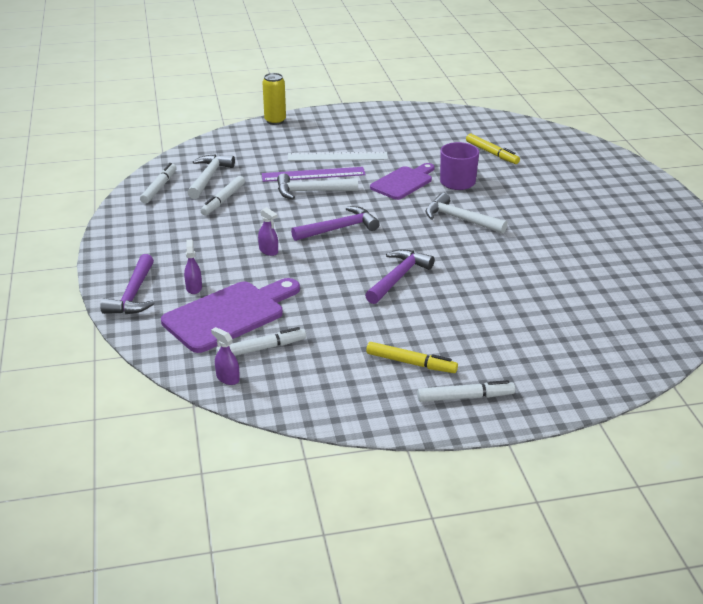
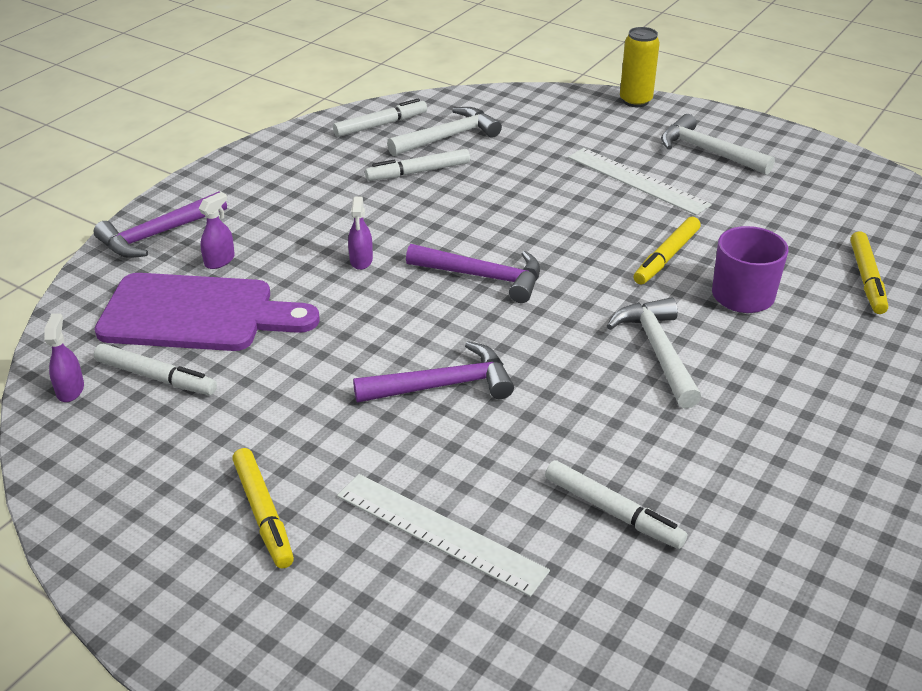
camera: 45 degrees right, 5 degrees up
purple ruler [262,167,366,182] -> none
white hammer [277,173,358,199] -> white hammer moved to [661,114,775,175]
purple cutting board [370,163,435,200] -> yellow marker [634,217,701,284]
white marker [417,380,515,402] -> white marker moved to [545,460,687,549]
none -> white ruler [337,474,550,597]

